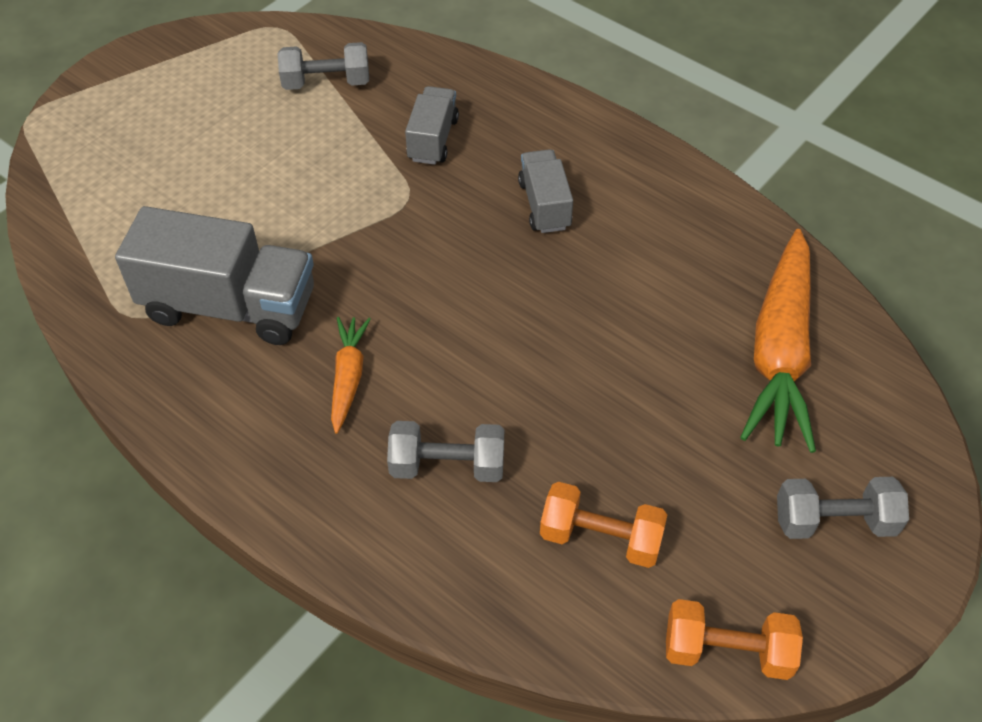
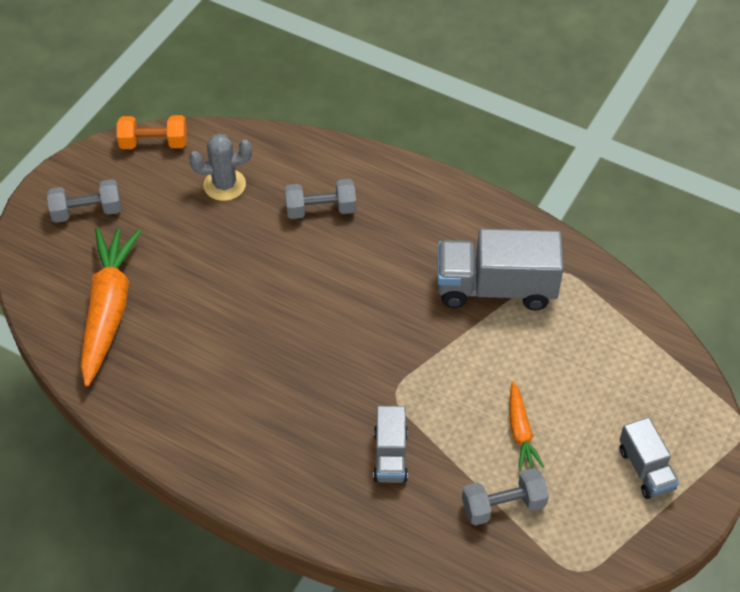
camera: 170 degrees right, 0 degrees up
orange carrot [331,317,371,434] -> orange carrot moved to [510,381,544,471]
grey truck [518,149,573,233] -> grey truck moved to [619,417,679,499]
orange dumbbell [540,482,667,568] -> grey cactus [189,133,252,201]

